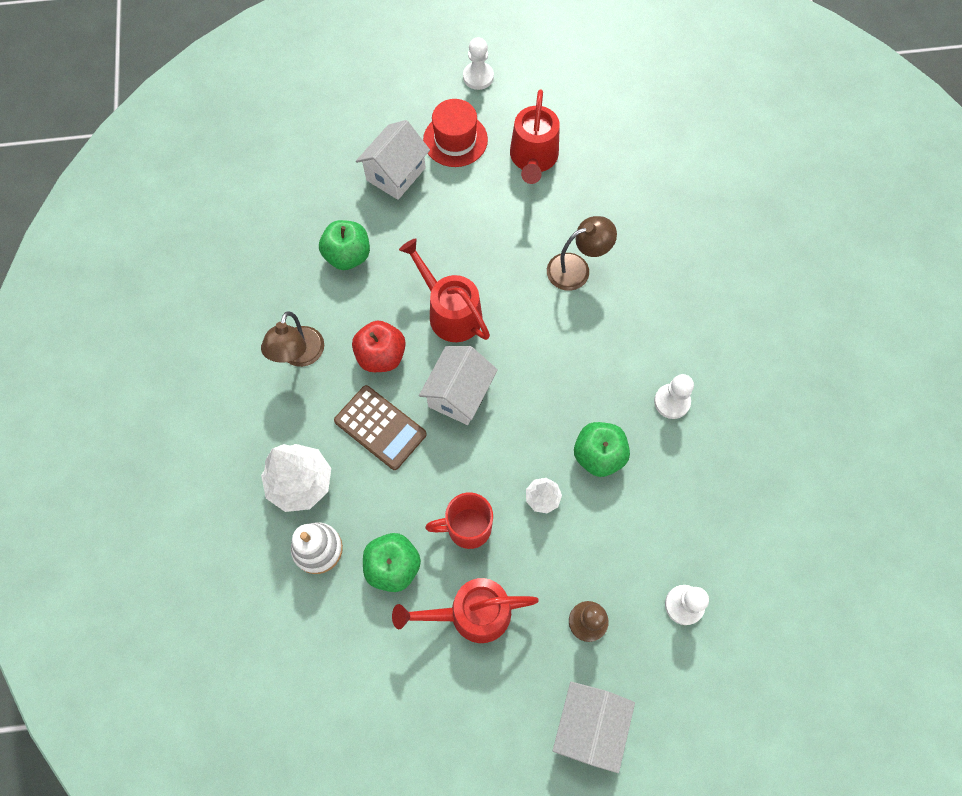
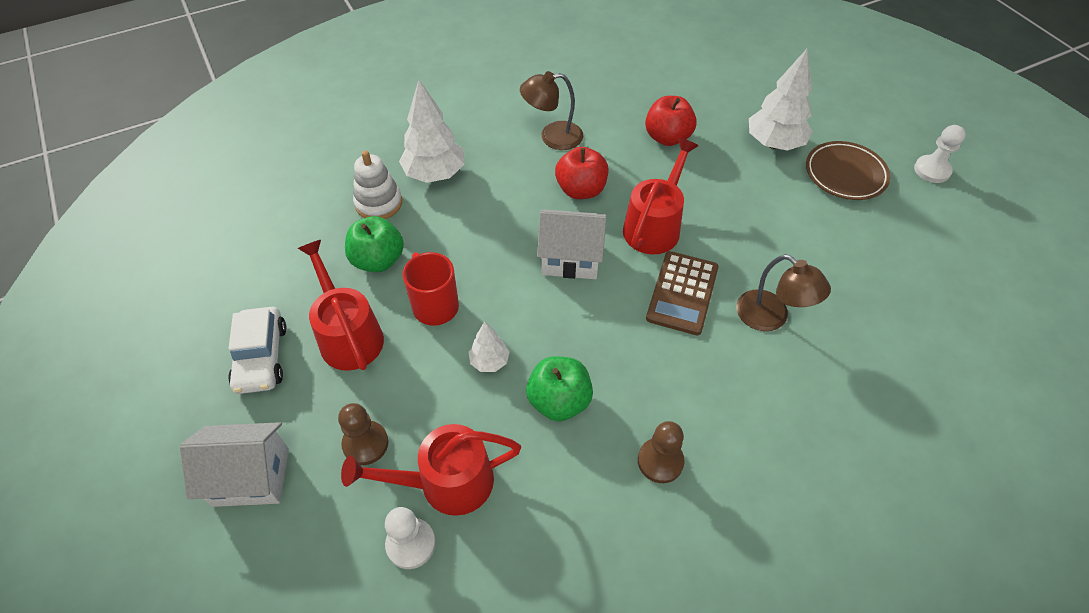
camera: 70 degrees right, 15 degrees down
green apple [319,220,370,270] -> red apple [645,96,697,146]
brown calculator [334,385,427,470] -> brown calculator moved to [646,251,719,335]
white house [356,120,430,200] -> white tree [749,49,812,151]
red hat [423,99,488,167] -> brown plate [806,141,891,200]
red watering can [510,90,560,184] -> red watering can moved to [341,424,521,516]
white pawn [654,374,694,419] -> brown pawn [638,421,685,483]
none -> white car [228,307,286,394]

